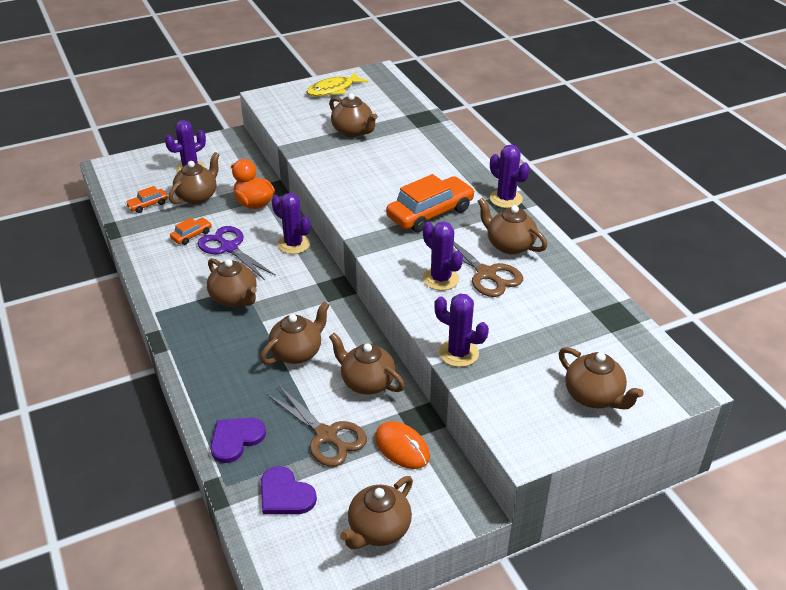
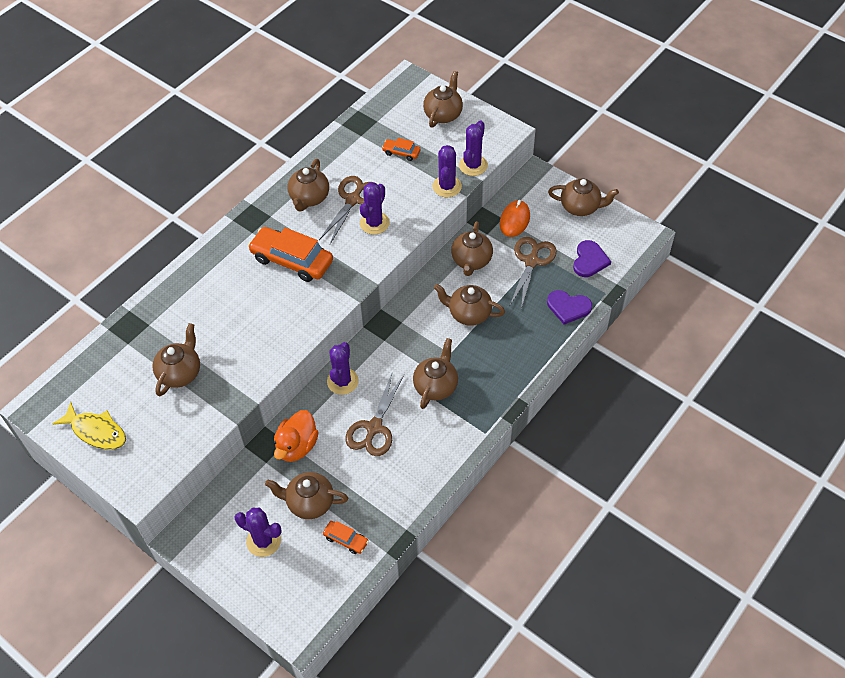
camera: 115 degrees left, 15 degrees up
orange car [170,218,212,245] -> orange car moved to [382,138,421,161]
purple scissors [198,226,276,280] -> brown scissors [345,371,404,456]
purple cactus [490,145,530,208] -> purple cactus moved to [459,120,488,176]

